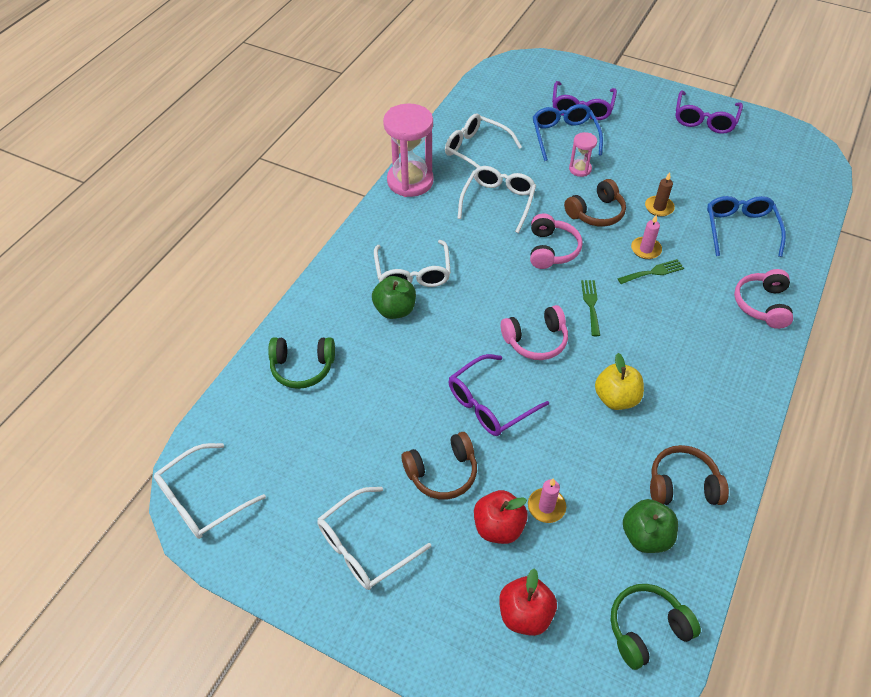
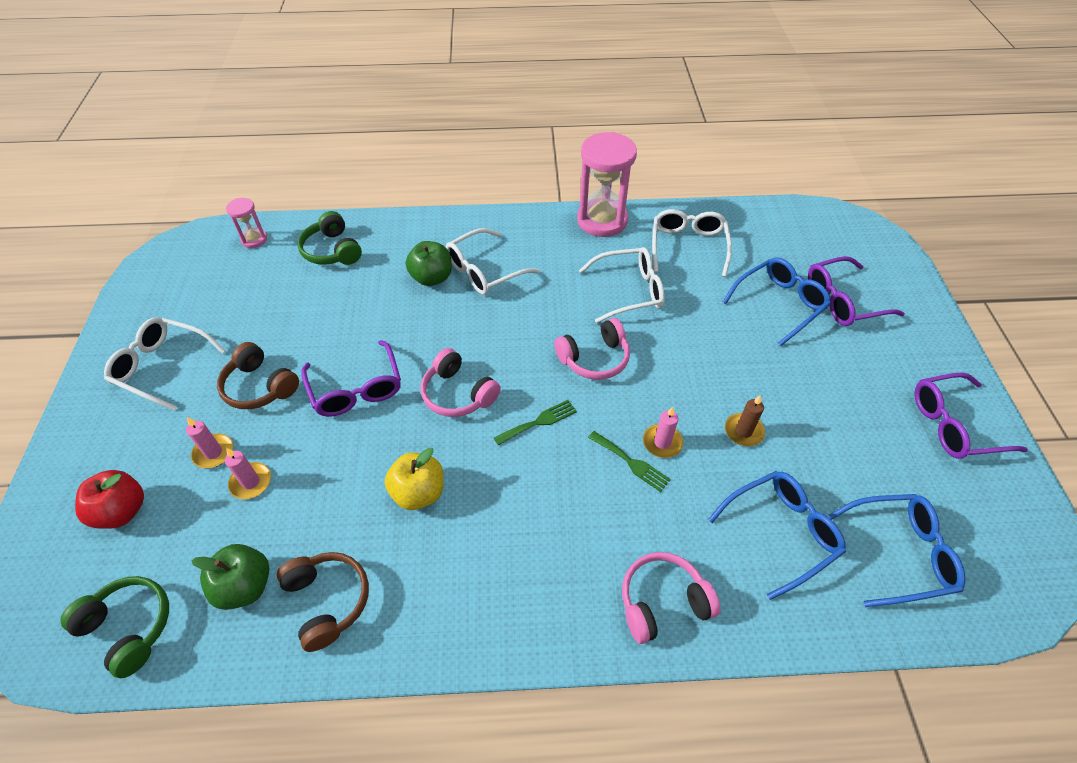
camera: 60 degrees right, 0 degrees up
white glasses [154,443,266,539] -> none
purple glasses [449,354,549,436] -> purple glasses turned 135 degrees counterclockwise [301,340,401,417]
red apple [474,490,528,544] -> pink candle [186,417,233,468]
brown headphones [564,179,626,227] -> none
pink hourglass [569,132,597,177] -> pink hourglass moved to [226,198,267,248]
none -> blue glasses [828,494,966,607]

